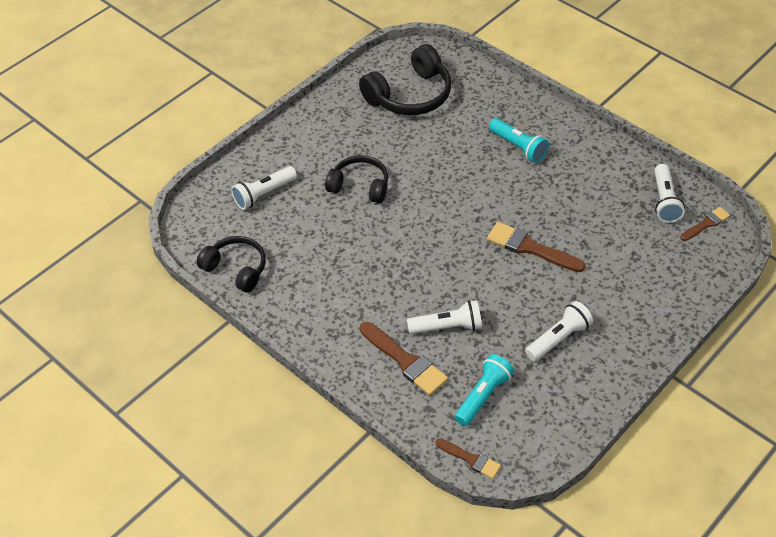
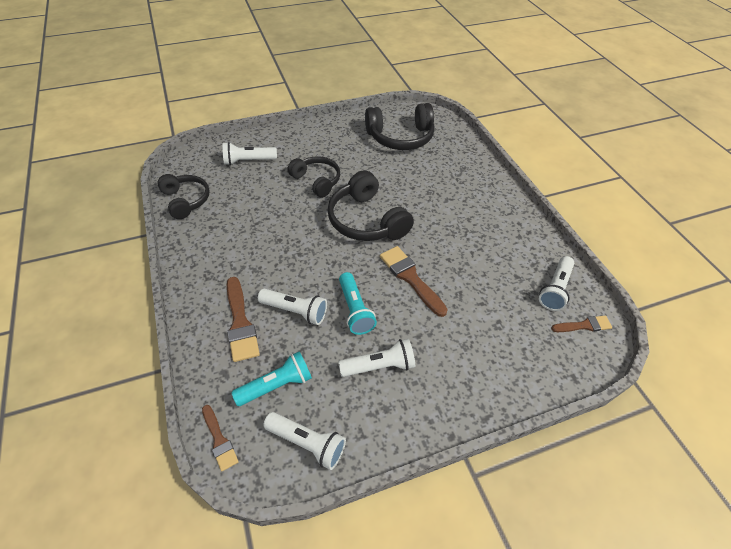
camera: 25 degrees right, 0 degrees up
turquoise flashlight [489,118,549,163] -> turquoise flashlight moved to [339,272,377,335]
none -> white flashlight [264,412,346,470]
none -> black headphones [328,170,414,241]

